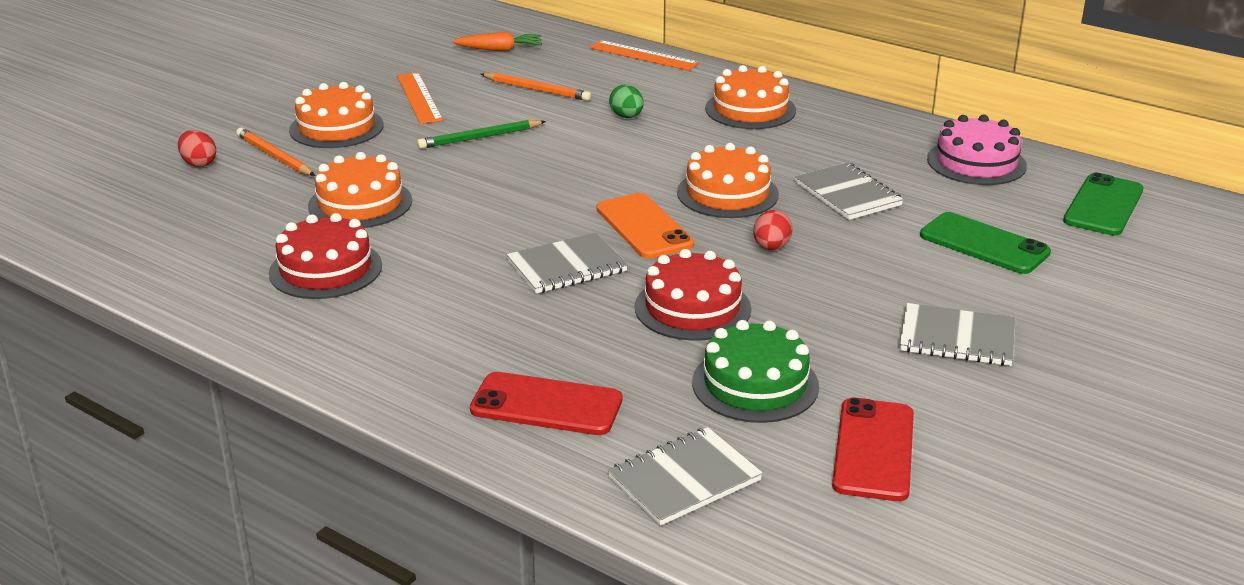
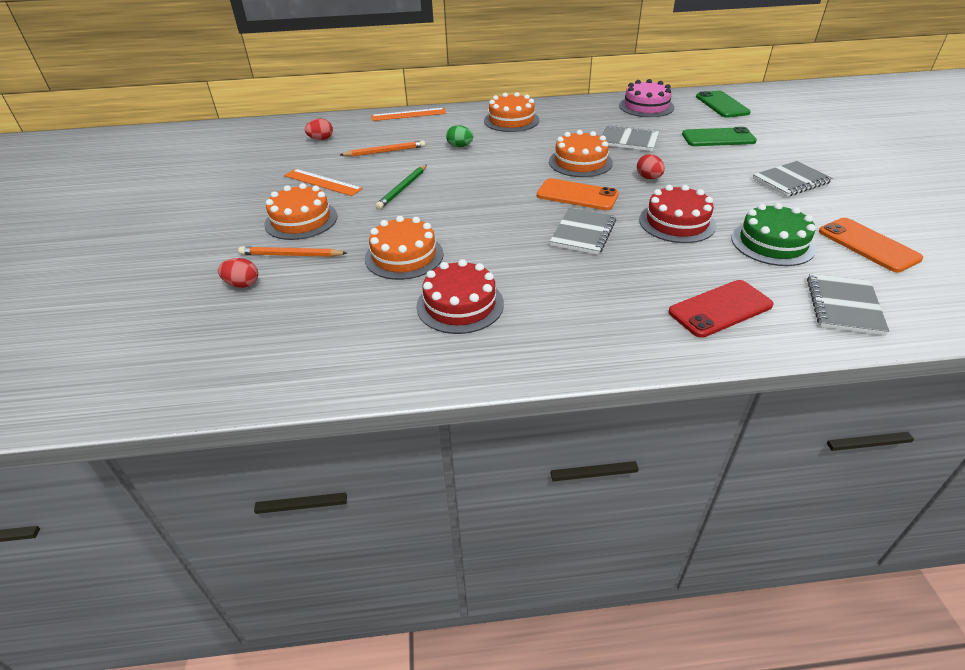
camera: 40 degrees left, 10 degrees up
orange carrot [452,31,542,51] -> red egg [305,118,333,140]
red phone [832,398,914,501] -> orange phone [819,218,923,272]

